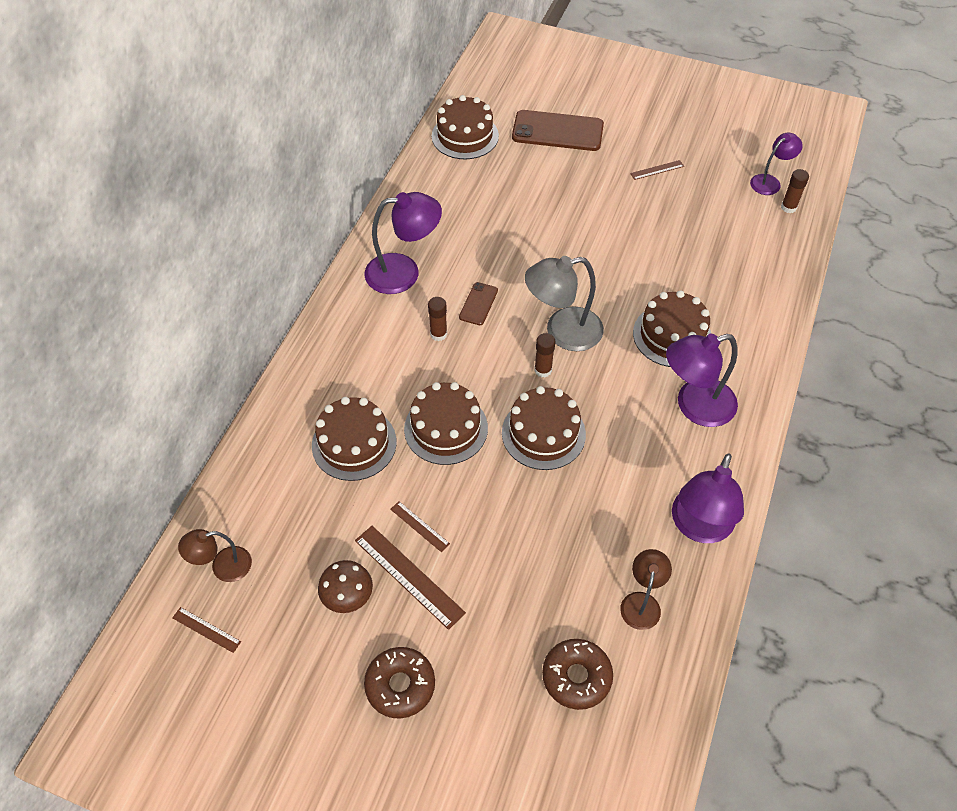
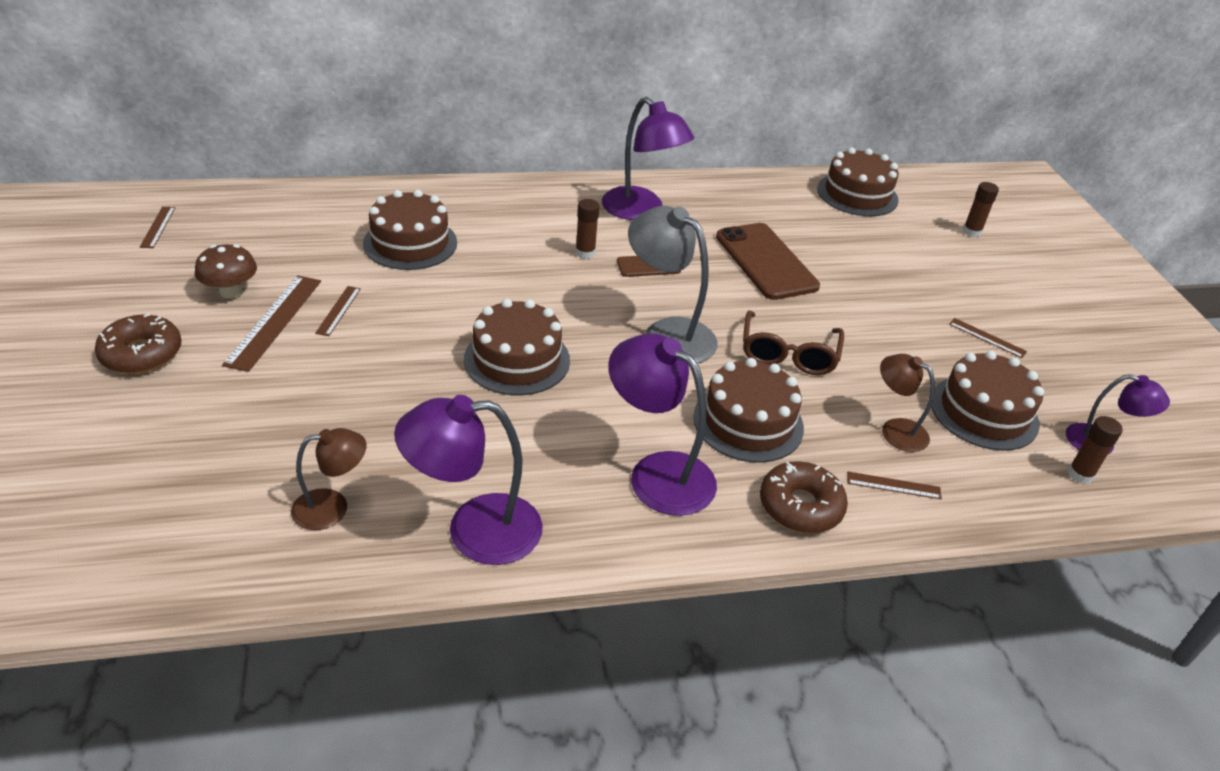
camera: 55 degrees right, 15 degrees down
brown lamp [178,529,252,582] -> brown lamp moved to [880,354,935,452]
brown cake [404,382,488,465] -> brown cake moved to [931,351,1044,451]
brown phone [512,110,604,151] -> brown phone moved to [716,223,820,300]
brown glue stick [534,333,555,377] -> brown glue stick moved to [963,182,999,237]
brown donut [542,639,613,710] -> brown donut moved to [760,461,848,533]
none -> brown glasses [743,310,844,375]
none -> brown ruler [847,471,942,499]

